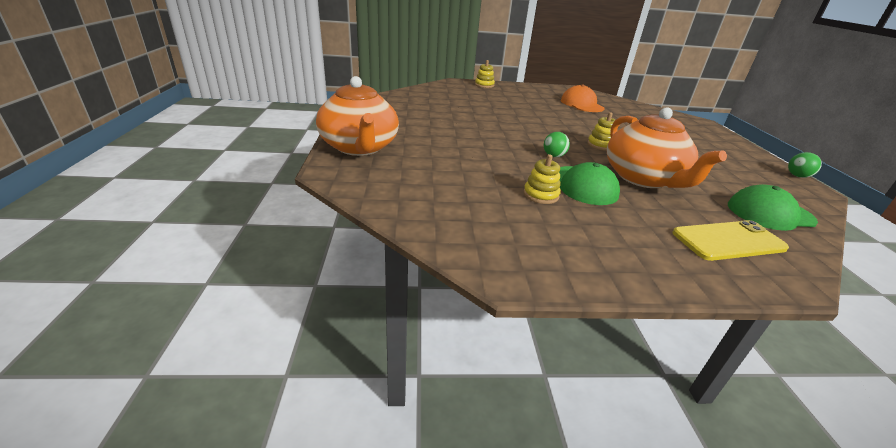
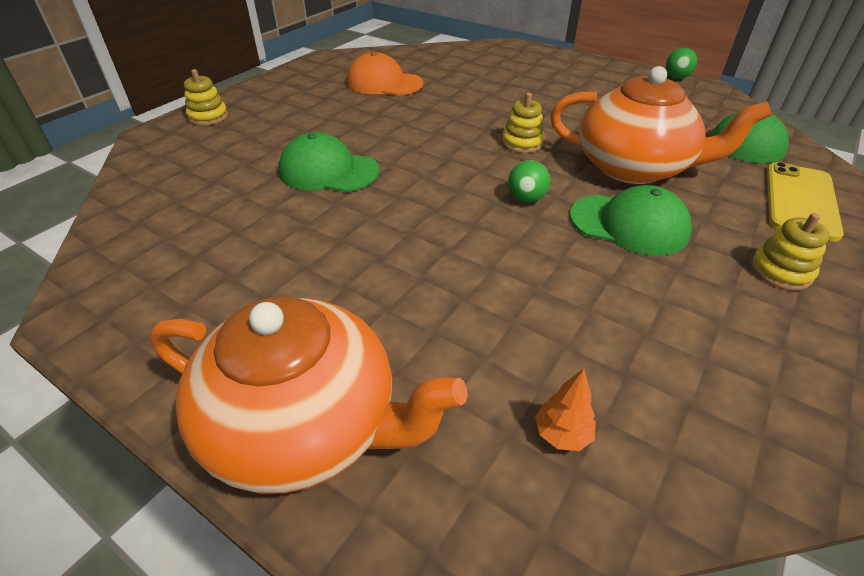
camera: 50 degrees left, 10 degrees up
yellow stacking toy [523,154,561,204] -> yellow stacking toy moved to [751,213,830,290]
none -> green cap [279,132,379,192]
none -> orange tree [535,369,596,451]

